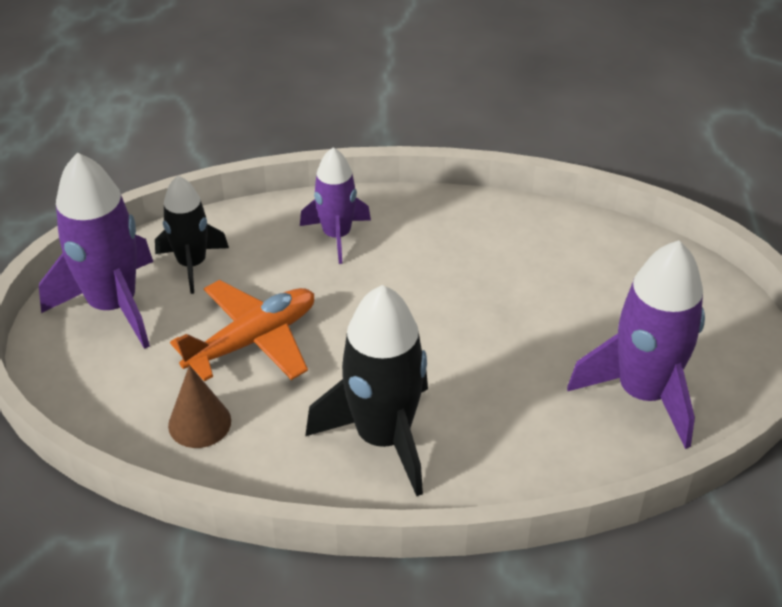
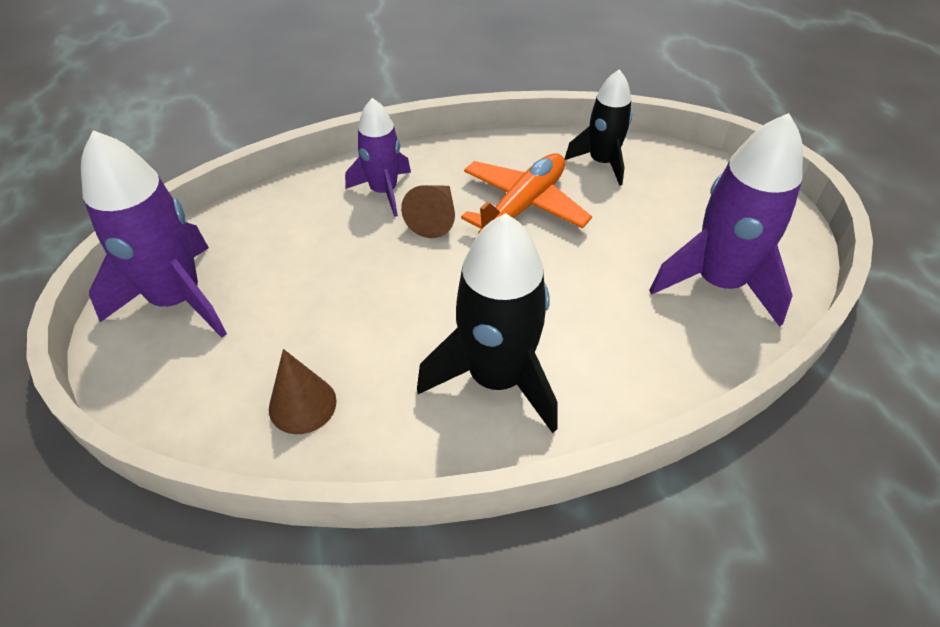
camera: 15 degrees left, 5 degrees up
black rocket [155,176,229,294] -> black rocket moved to [565,69,632,186]
orange plane [170,280,314,382] -> orange plane moved to [461,153,592,234]
none -> brown cone [401,185,455,238]

